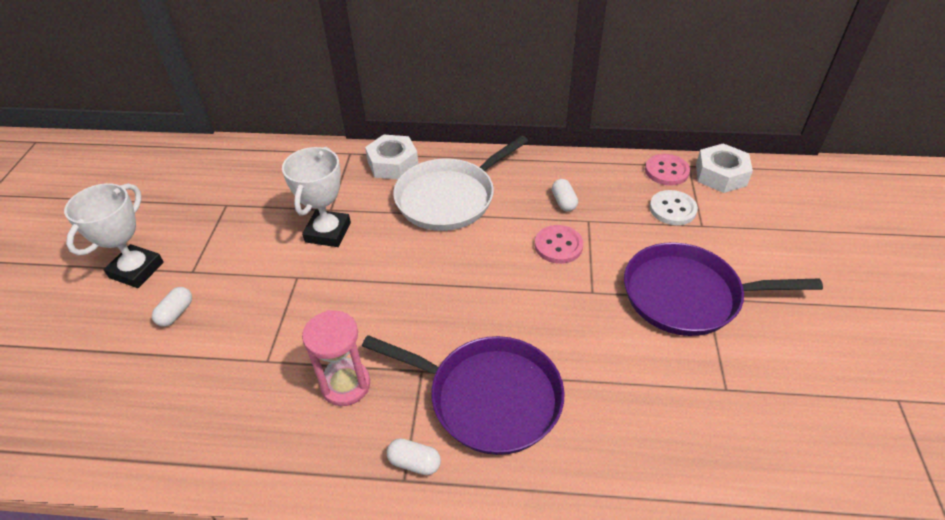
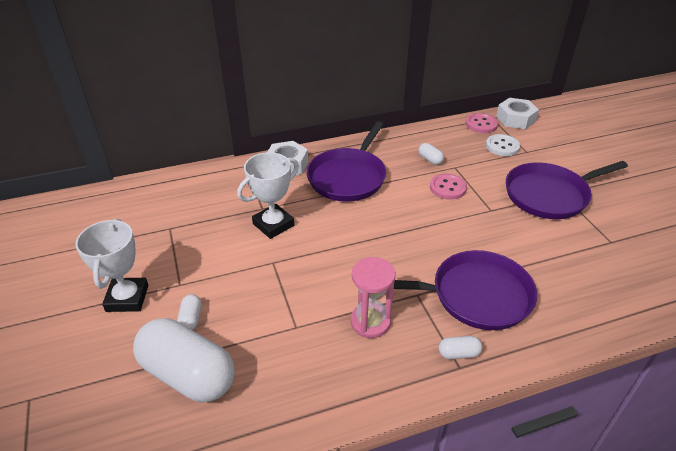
camera: 25 degrees left, 5 degrees down
white trophy [282,147,351,247] -> white trophy turned 60 degrees clockwise [237,152,299,239]
white pan [393,136,528,231] -> purple pan [306,121,386,202]
none -> white capsule [133,318,235,402]

